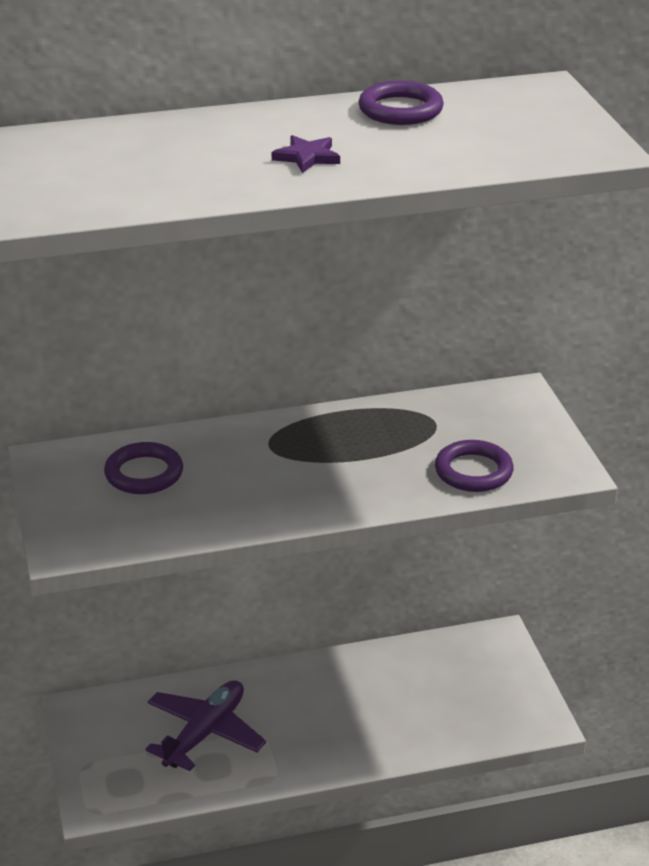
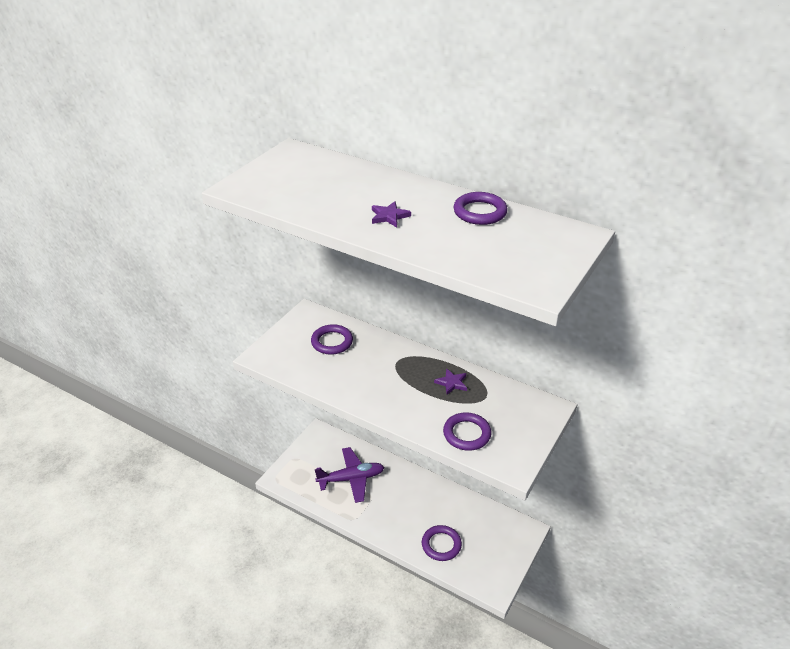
camera: 45 degrees right, 5 degrees up
none -> purple ring [422,525,462,561]
none -> purple star [434,368,467,395]

